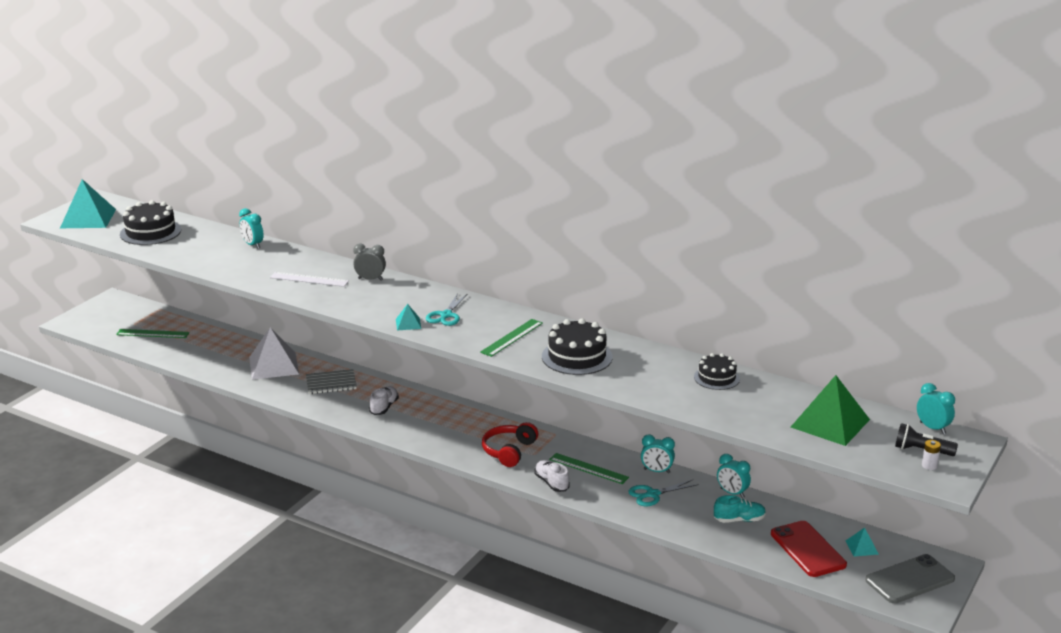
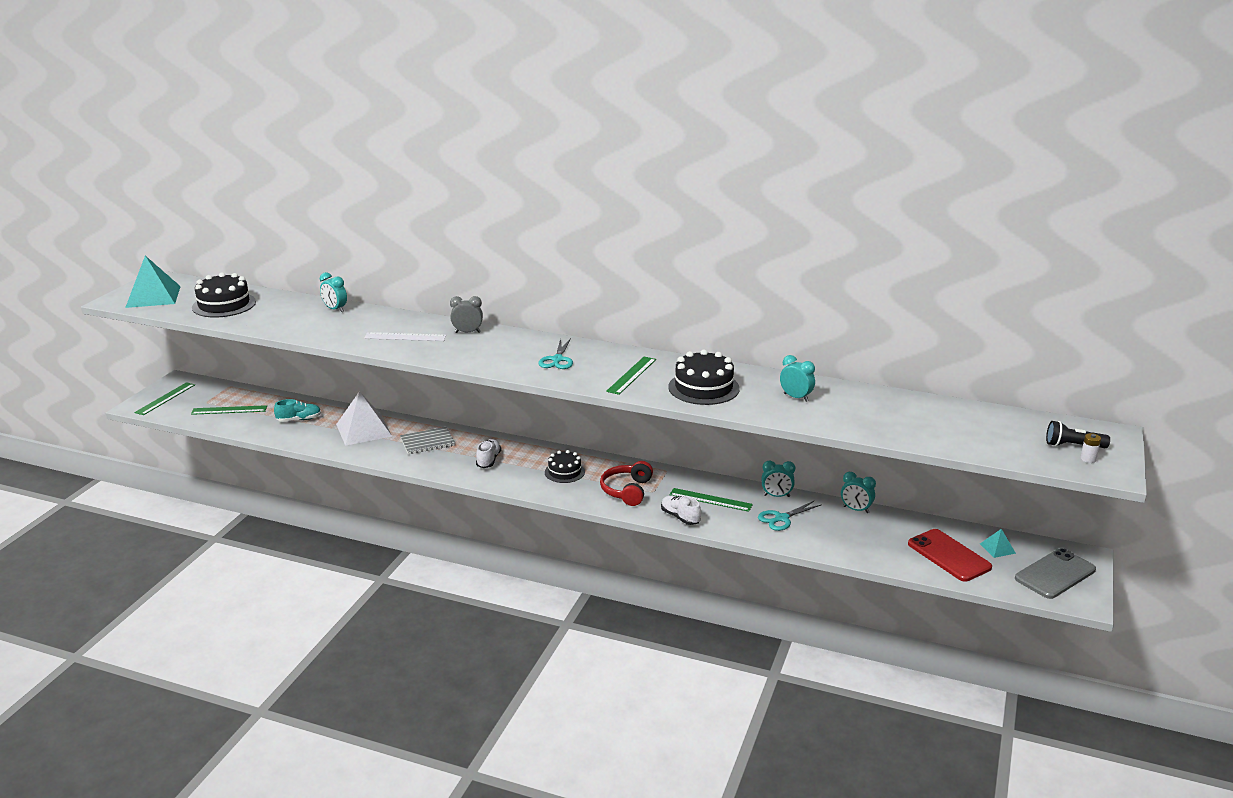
camera: 10 degrees left, 0 degrees up
turquoise pyramid [396,304,421,330] -> none
black cake [694,353,740,390] -> black cake moved to [545,450,585,483]
turquoise shoe [714,495,766,523] -> turquoise shoe moved to [274,399,321,422]
green pyramid [791,375,870,446] -> none
turquoise clock [917,383,955,434] -> turquoise clock moved to [780,355,815,402]
none -> green ruler [134,382,195,415]

